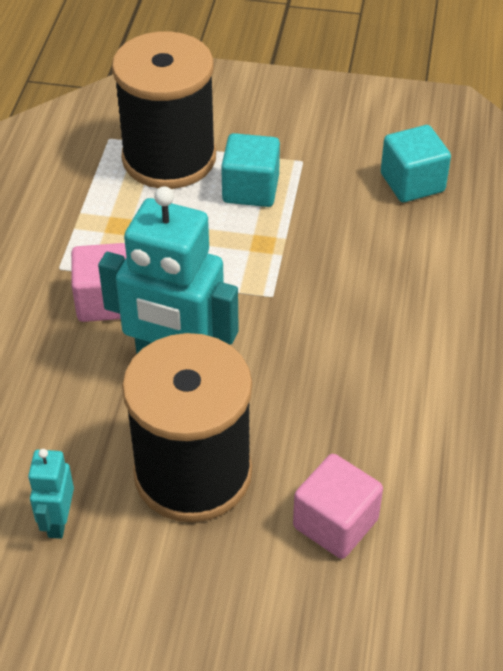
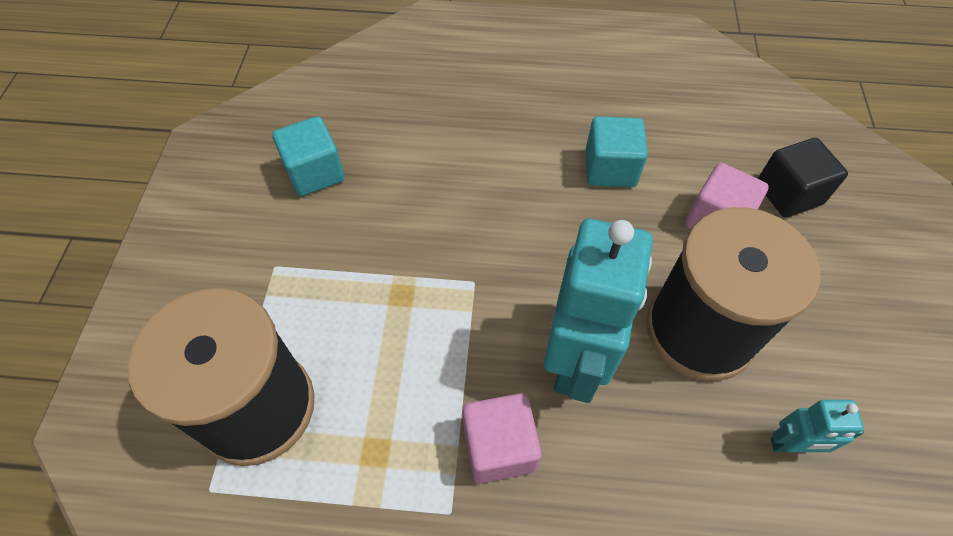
camera: 95 degrees left, 10 degrees up
turquoise cube [221,133,280,207] -> turquoise cube moved to [586,116,648,187]
none -> black cube [758,138,848,218]

